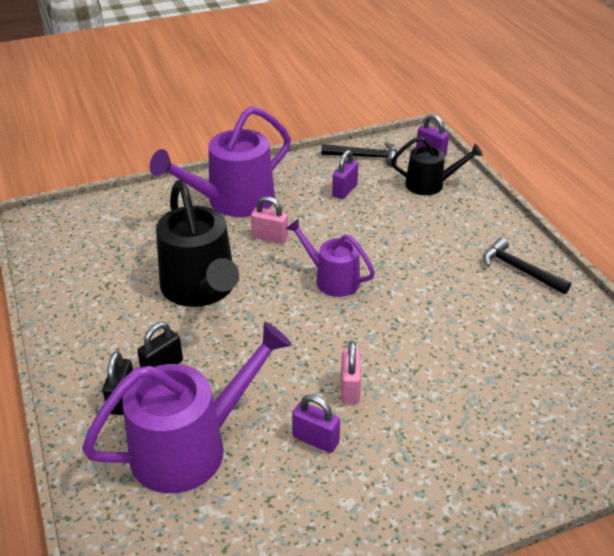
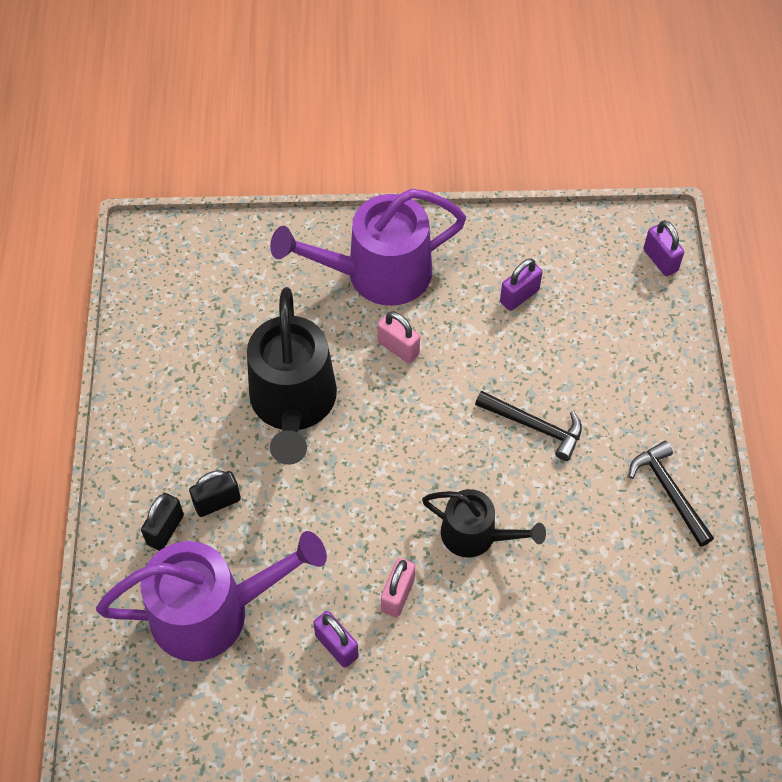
camera: 20 degrees right, 20 degrees up
purple watering can [286,219,375,297] -> none
black hammer [321,142,397,167] -> black hammer moved to [475,391,582,461]
black watering can [391,136,483,195] -> black watering can moved to [422,489,546,558]

